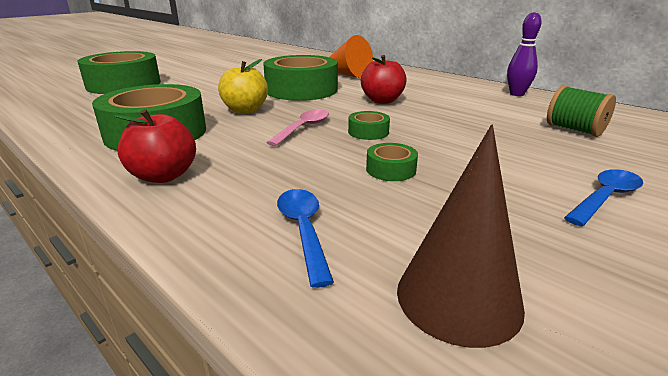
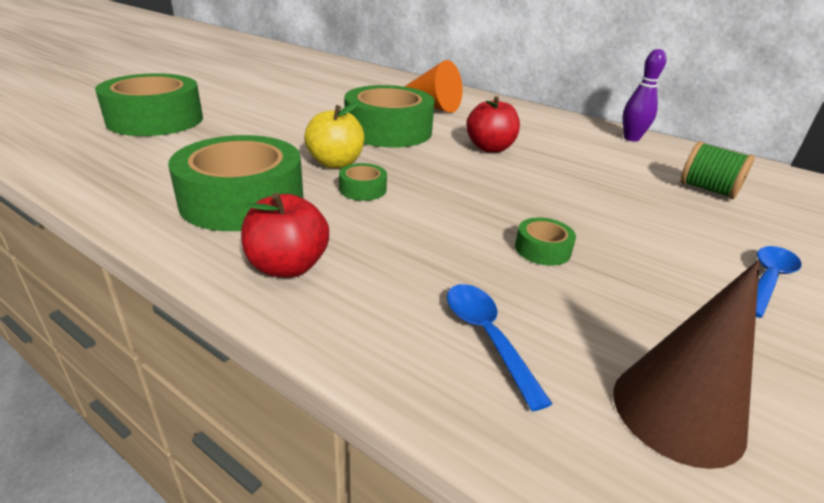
camera: 10 degrees left, 5 degrees up
pink spoon [266,110,329,146] -> none
green tape [348,111,390,140] -> green tape moved to [339,163,387,201]

